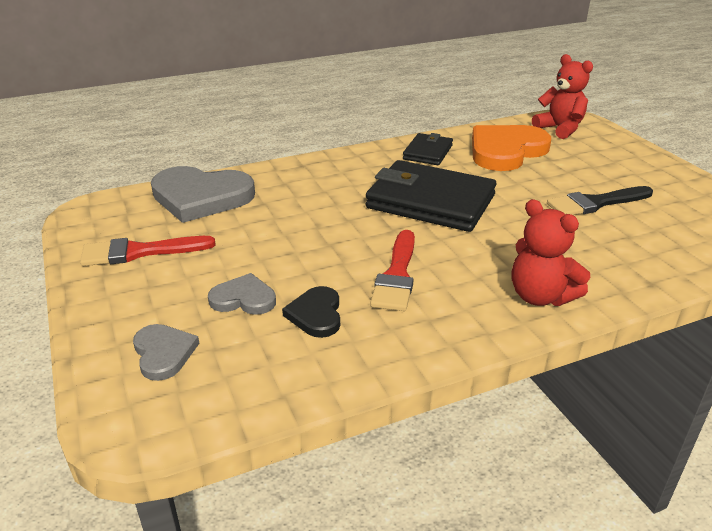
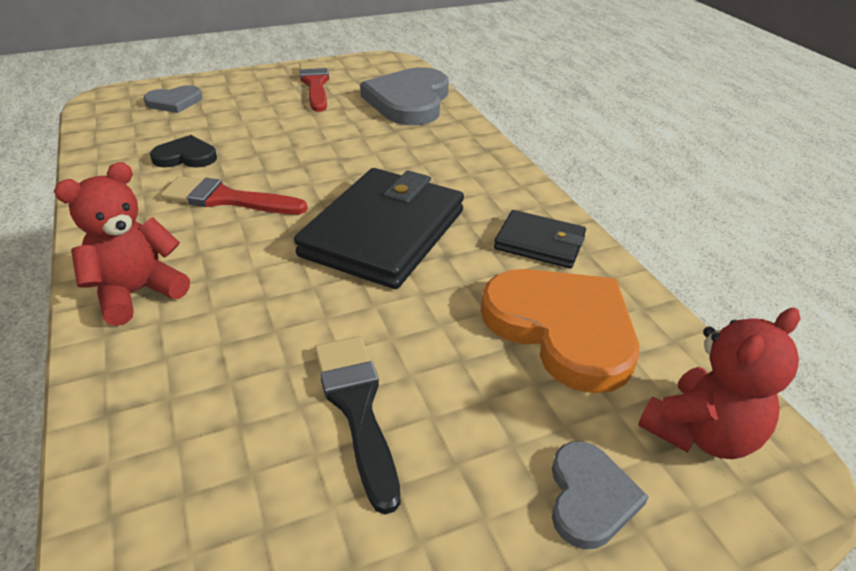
camera: 90 degrees right, 5 degrees up
grey heart [208,273,276,315] -> grey heart moved to [552,441,648,549]

